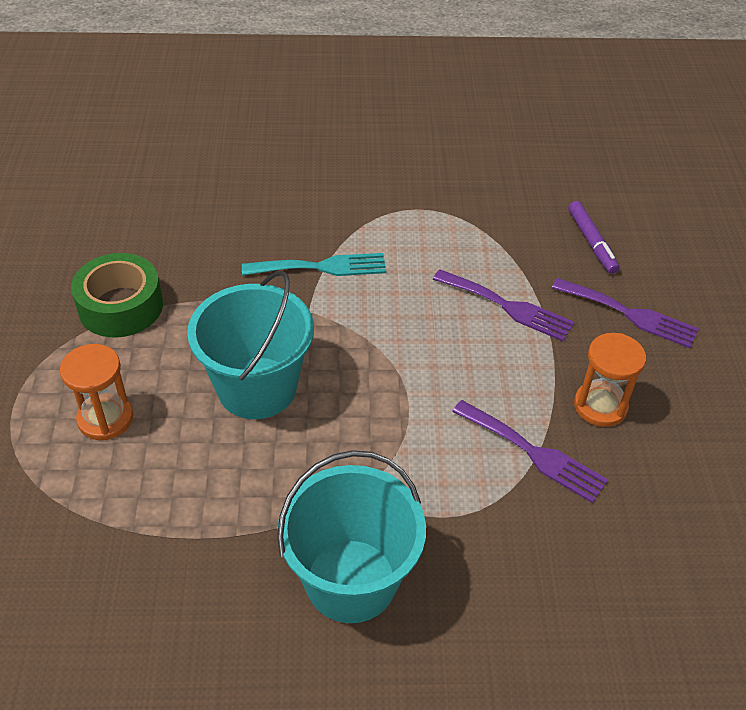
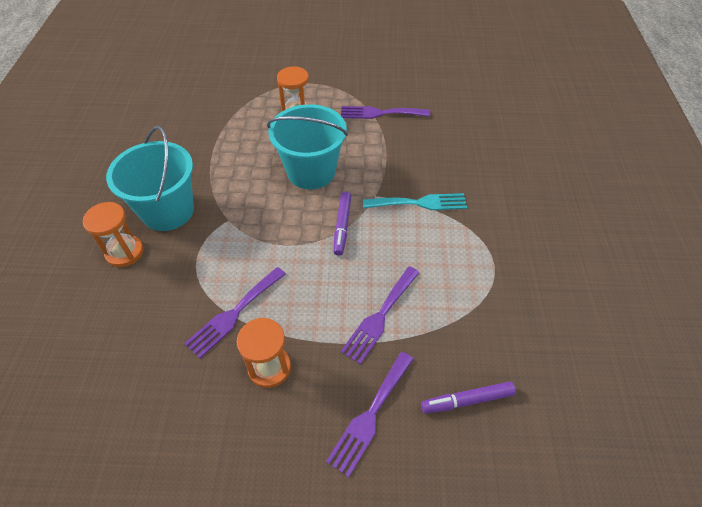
camera: 95 degrees right, 5 degrees up
green tape [71,253,163,337] -> purple fork [341,106,430,119]
turquoise fork [242,253,386,276] -> turquoise fork turned 90 degrees counterclockwise [363,193,467,210]
none -> orange hourglass [82,202,143,267]
none -> purple marker [333,192,351,256]

